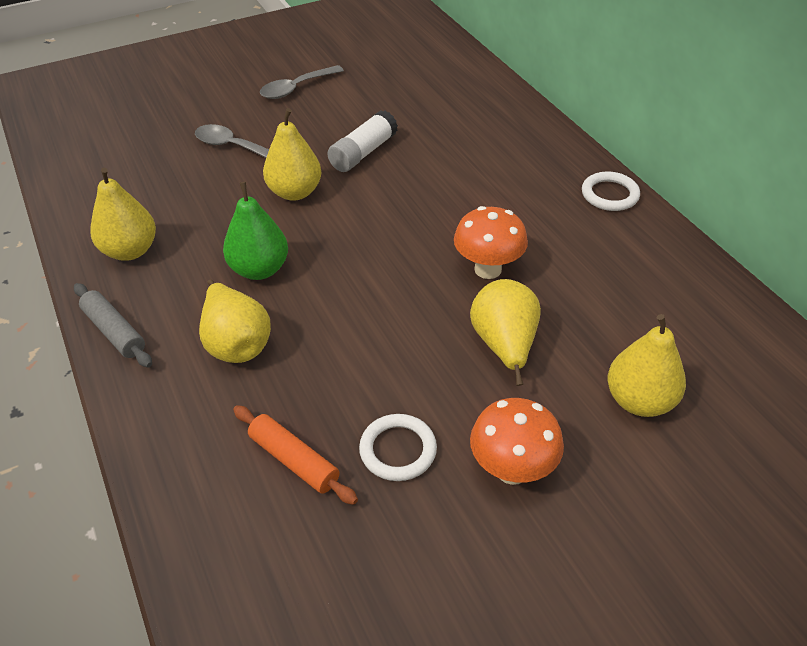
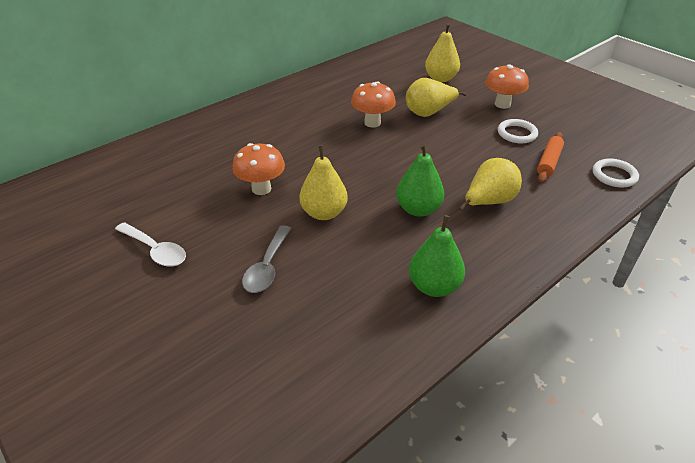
camera: 105 degrees left, 5 degrees down
grey rolling pin [74,283,152,367] -> none
yellow pear [90,168,156,261] -> green pear [409,215,465,297]
grey spoon [260,65,344,99] -> white spoon [115,222,186,267]
white glue stick [327,110,398,172] -> orange mushroom [232,143,285,195]
white ring [582,171,640,211] -> white ring moved to [593,159,639,188]

